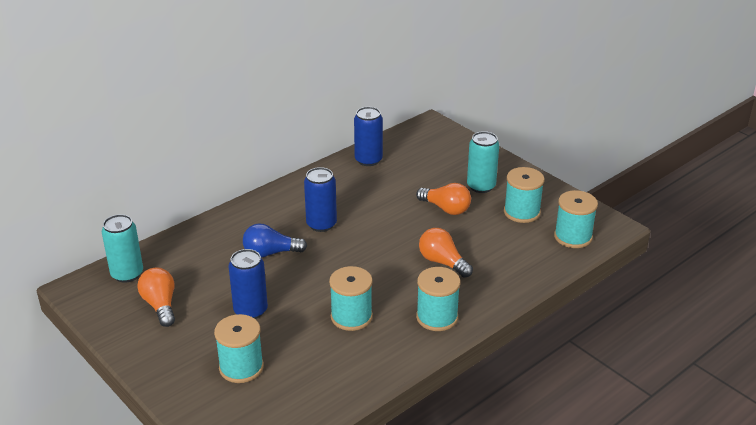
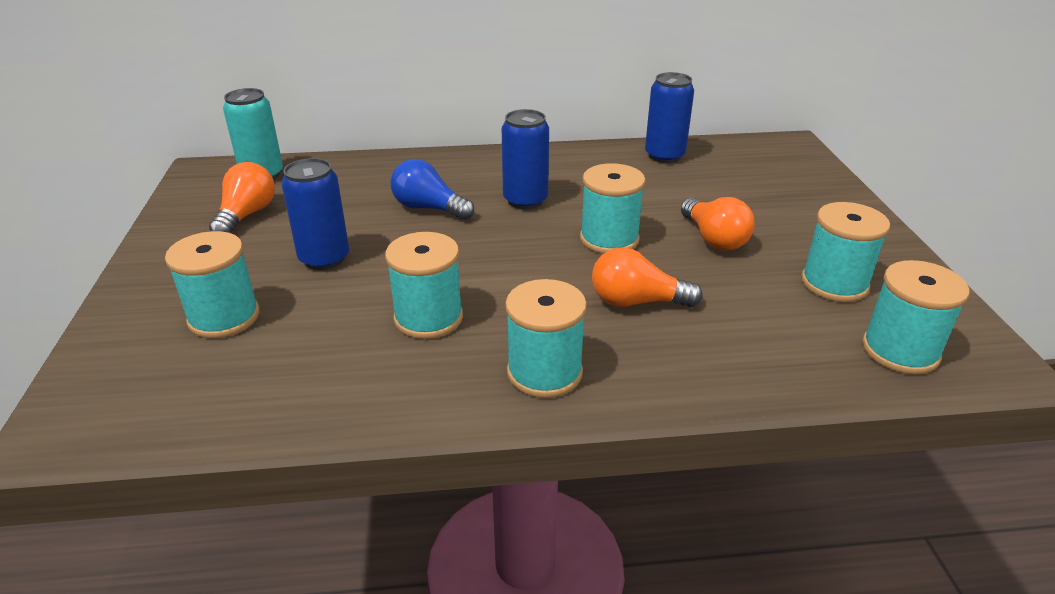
camera: 35 degrees right, 0 degrees up
orange light bulb [419,228,473,278] -> orange light bulb turned 75 degrees counterclockwise [592,247,703,307]
turquoise can [467,131,499,193] -> none
none -> turquoise spool [580,163,646,254]

